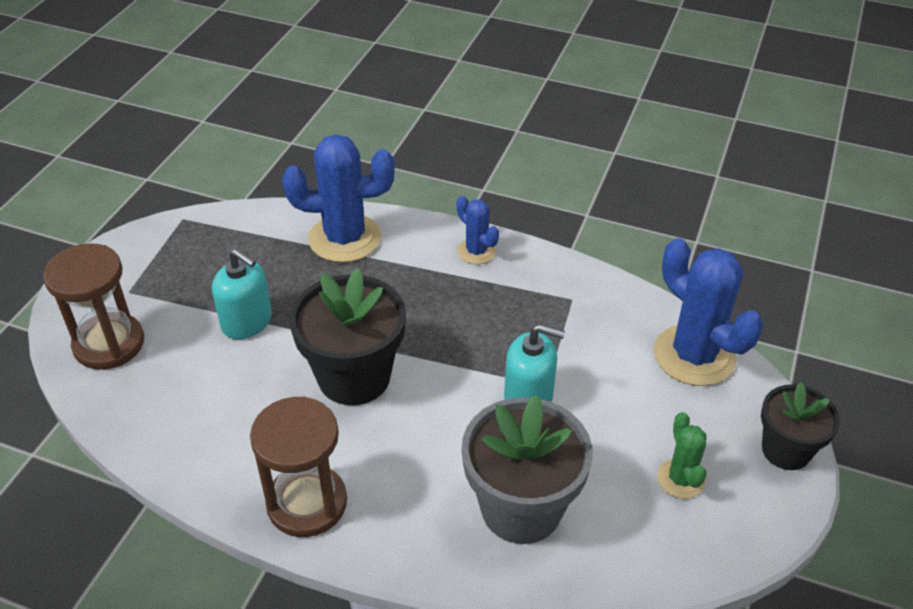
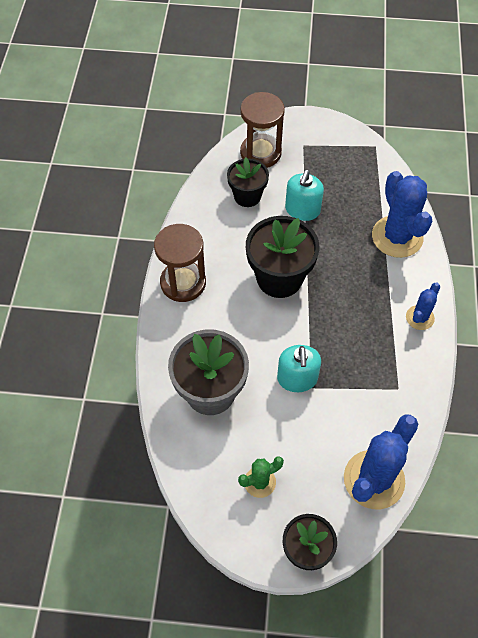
camera: 75 degrees right, 15 degrees up
none -> black flower pot [227,157,269,207]

